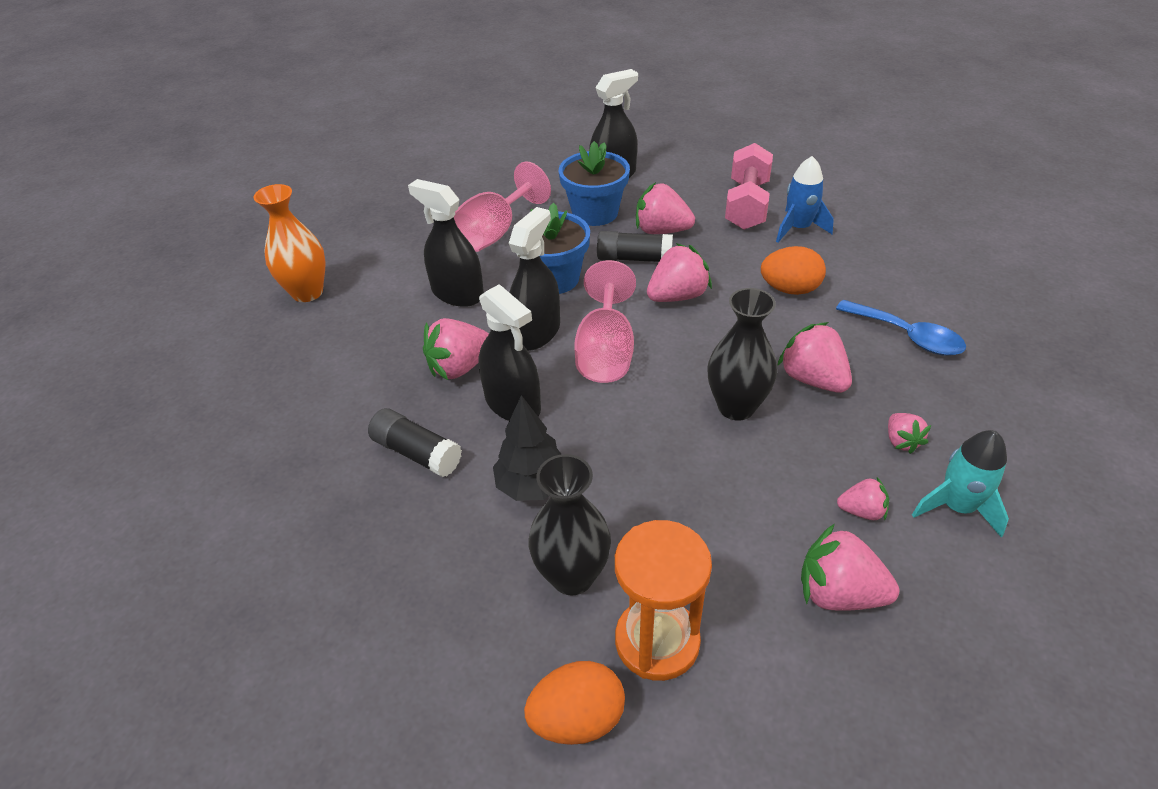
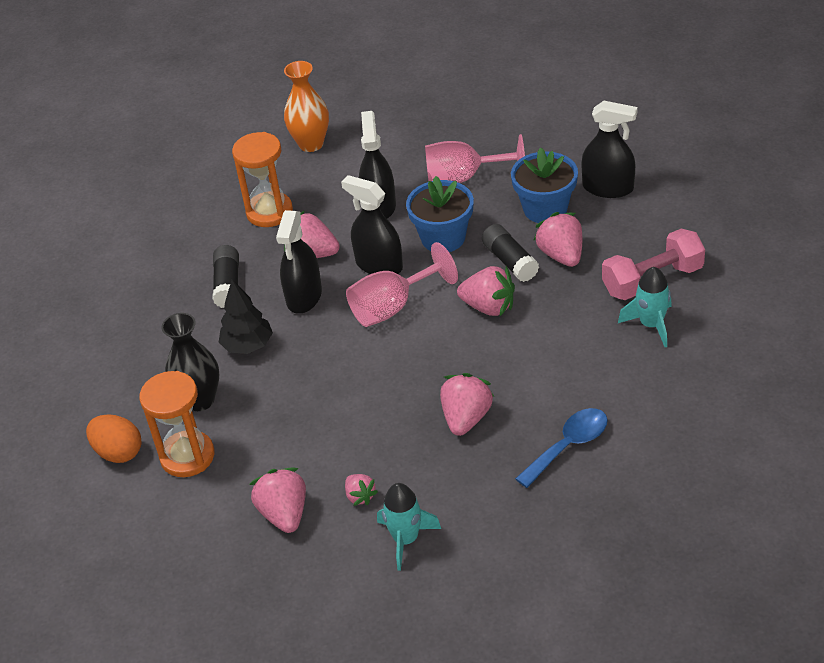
camera: 55 degrees right, 0 degrees up
black spray bottle [509,207,560,351] -> black spray bottle turned 135 degrees counterclockwise [341,175,403,274]
black vase [707,288,777,421] -> none
orange egg [761,246,826,295] -> none
blue rocket [776,156,834,242] -> turquoise rocket [618,267,672,347]
blue spoon [836,300,966,356] -> blue spoon turned 135 degrees counterclockwise [515,408,608,488]
pink strawberry [888,413,931,454] -> none
none -> orange hourglass [232,132,293,227]

